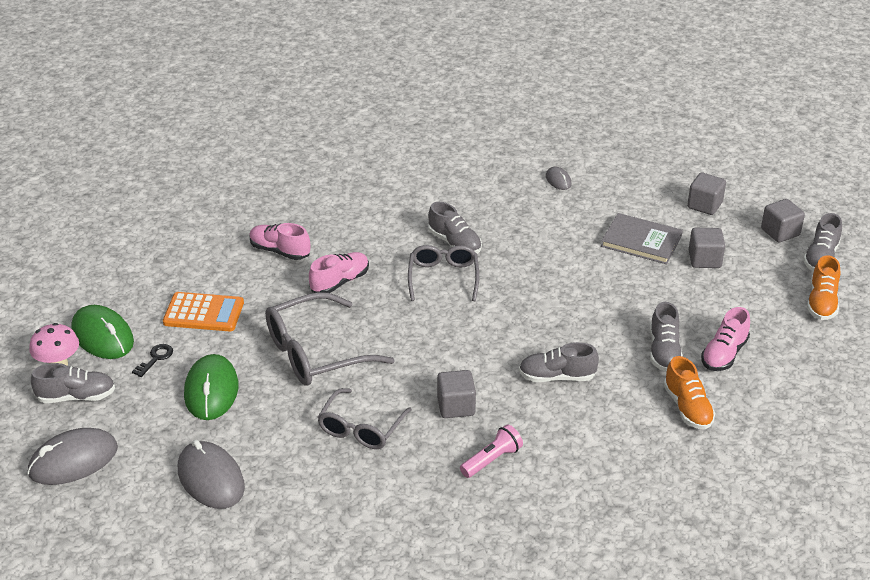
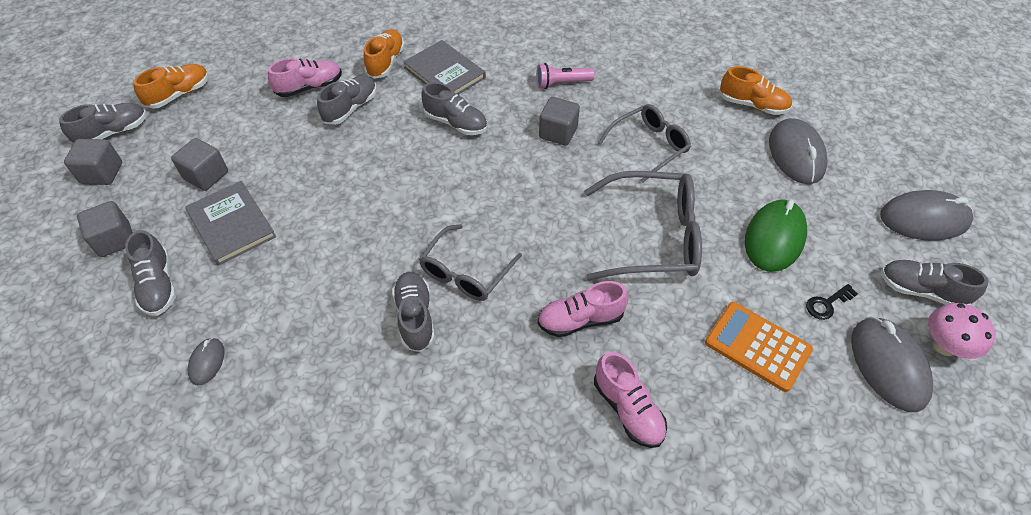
camera: 150 degrees left, 15 degrees up
green mouse [71,305,134,359] -> grey mouse [851,316,933,412]
none -> grey shoe [125,230,176,316]
none -> grey book [403,40,486,95]
none -> orange shoe [720,66,792,115]

